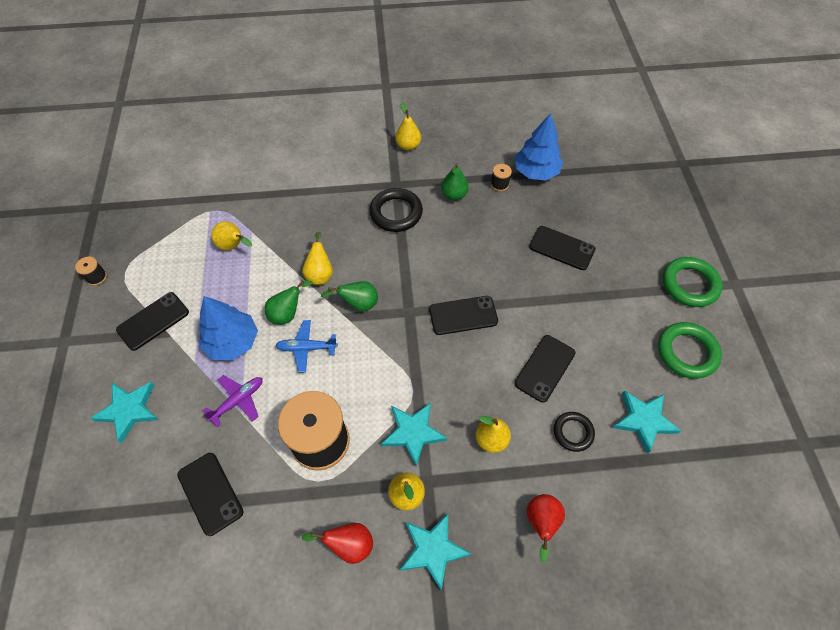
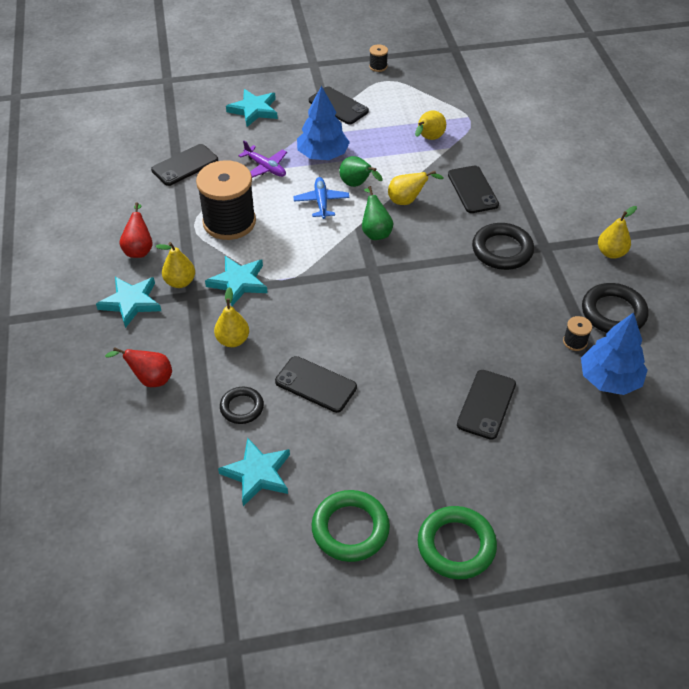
camera: 85 degrees right, 10 degrees down
black phone [429,296,498,335] -> black phone moved to [448,166,499,213]
green pear [441,163,469,200] -> none
none -> black ring [582,283,648,333]

